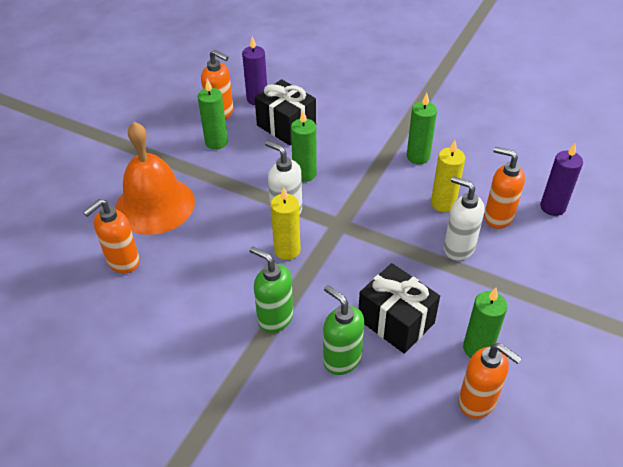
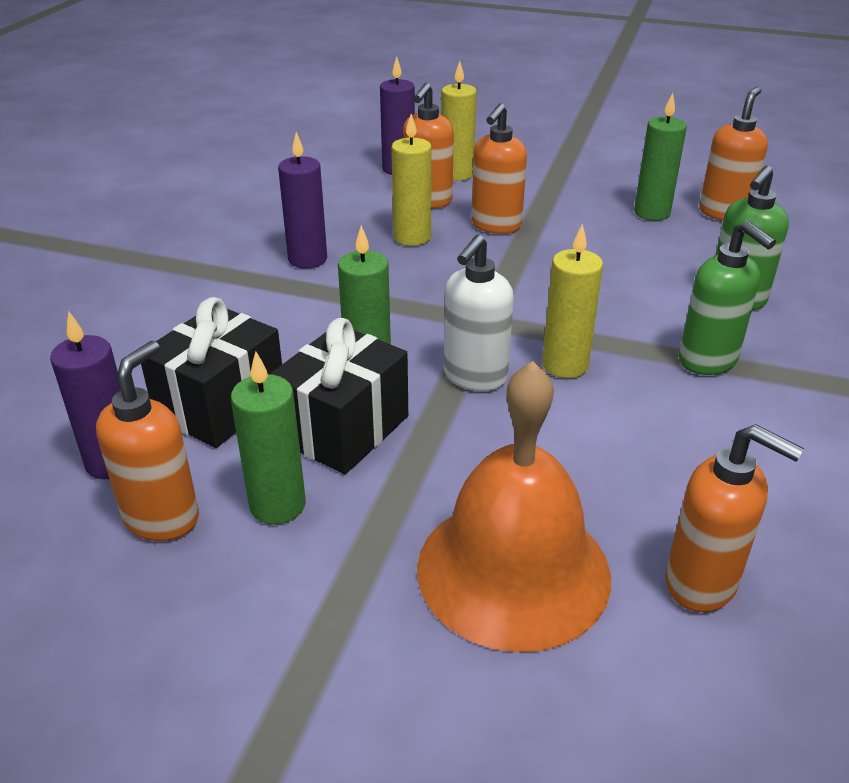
camera: 100 degrees left, 10 degrees down
green soap dispenser [249,246,293,333] -> green soap dispenser turned 60 degrees counterclockwise [679,220,776,375]
black gift [359,263,440,354] -> black gift moved to [270,318,408,474]
green candle [407,93,437,164] -> purple candle [278,132,327,268]
white soap dispenser [444,176,484,261] -> orange soap dispenser [471,103,527,234]
none -> yellow candle [441,61,477,181]

